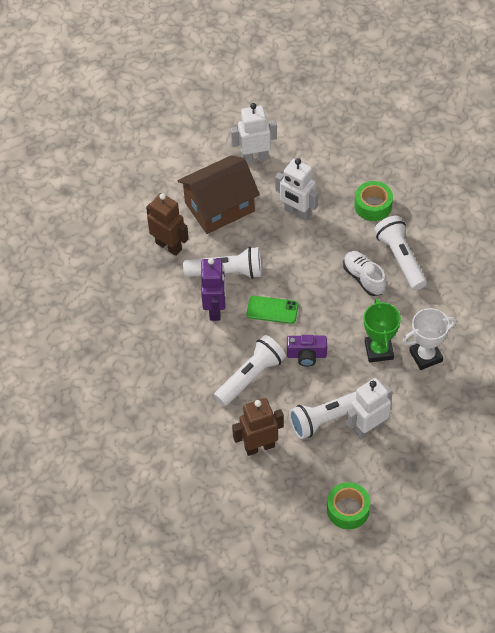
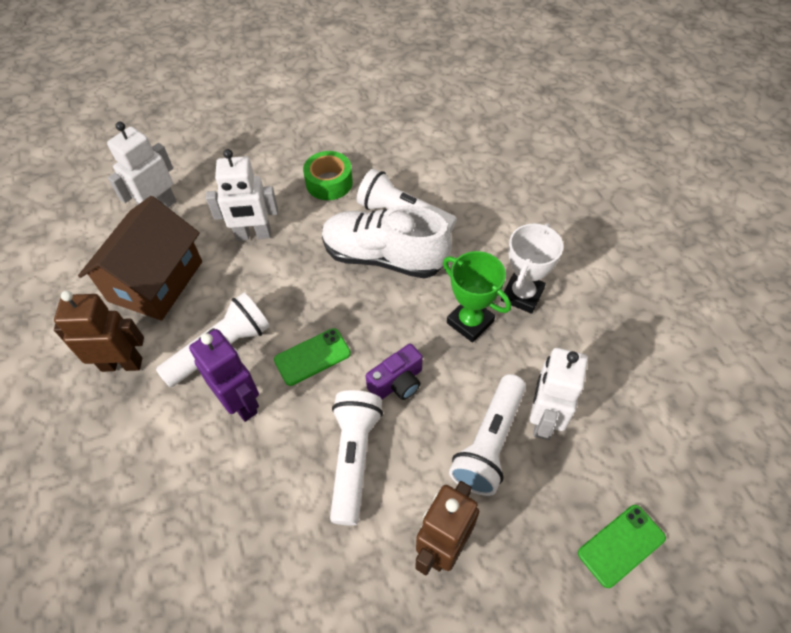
camera: 40 degrees left, 0 degrees up
green tape [327,482,370,529] -> green phone [578,505,666,588]
white shoe [343,251,386,296] -> white shoe [322,205,452,279], size x1.69

